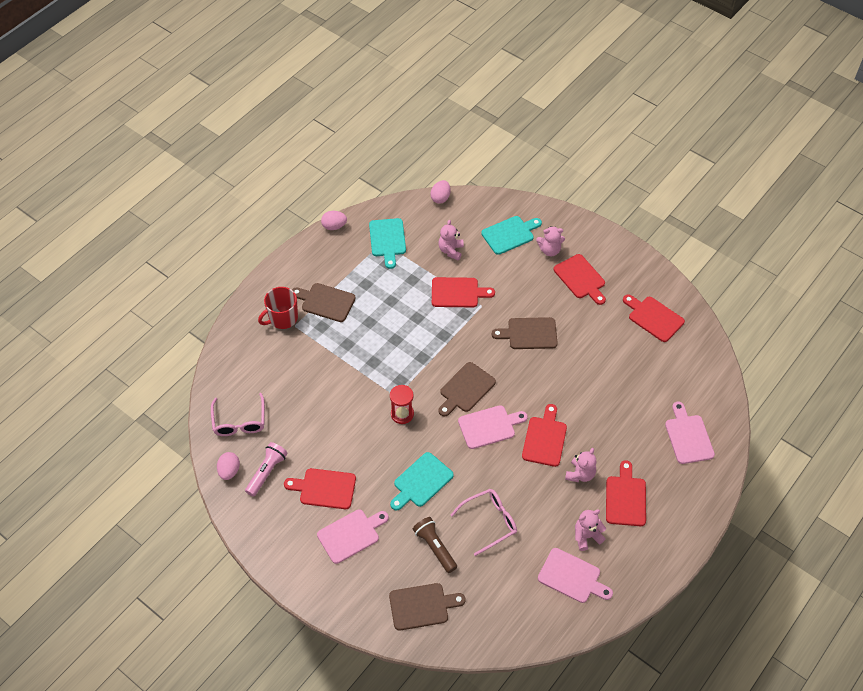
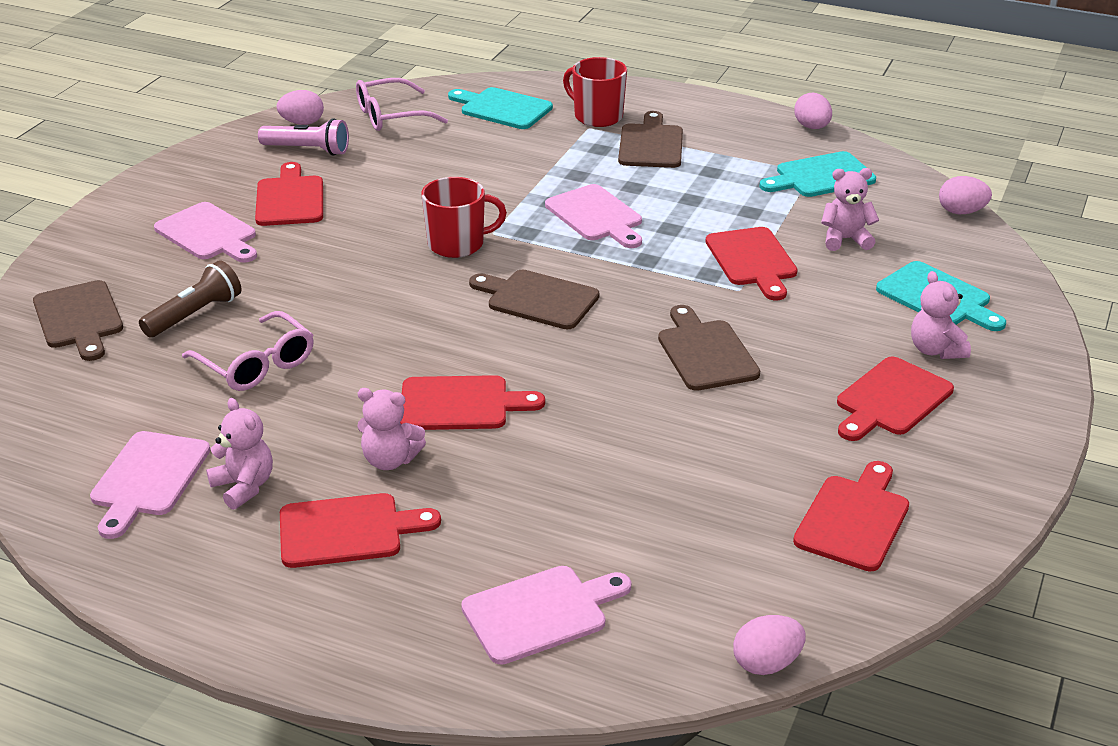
camera: 75 degrees right, 20 degrees down
red hourglass [390,385,414,424] -> red mug [421,177,507,258]
turquoise cutting board [390,452,454,511] -> turquoise cutting board moved to [448,87,553,129]
pink cutting board [458,405,528,449] -> pink cutting board moved to [545,184,642,248]
none -> pink egg [733,615,806,675]

